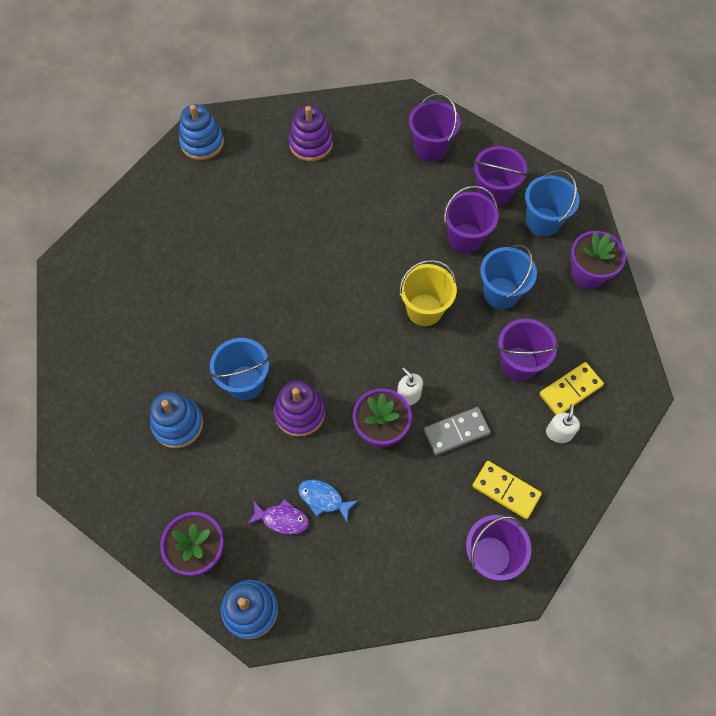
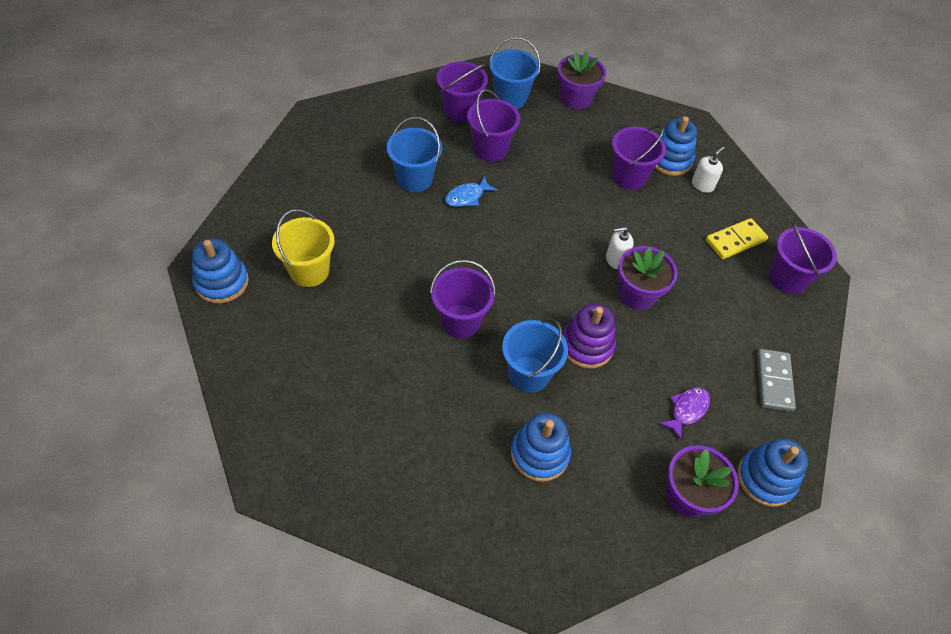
camera: 65 degrees left, 10 degrees down
purple stacking toy [289,105,333,161] -> none
blue fish [298,480,358,522] -> blue fish moved to [445,176,497,207]
yellow bucket [399,260,457,326] -> yellow bucket moved to [272,209,335,287]
purple bucket [409,93,461,162] -> purple bucket moved to [430,260,496,338]
grey domino [423,407,491,455] -> grey domino moved to [757,349,796,412]
blue bucket [480,244,537,309] -> blue bucket moved to [387,117,442,192]
yellow domino [539,362,604,415] -> blue stacking toy [655,116,697,176]
white soap dispenser [546,404,580,443] -> white soap dispenser turned 90 degrees clockwise [692,147,724,193]

